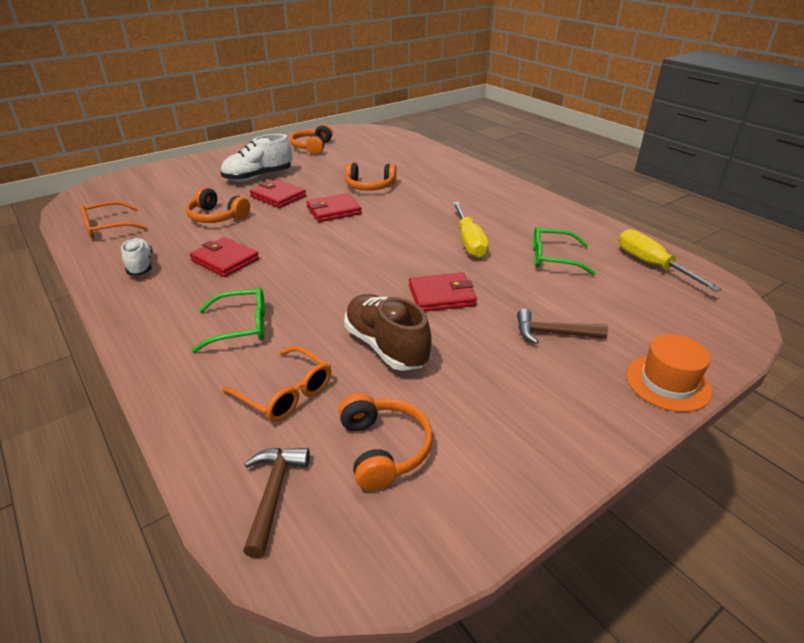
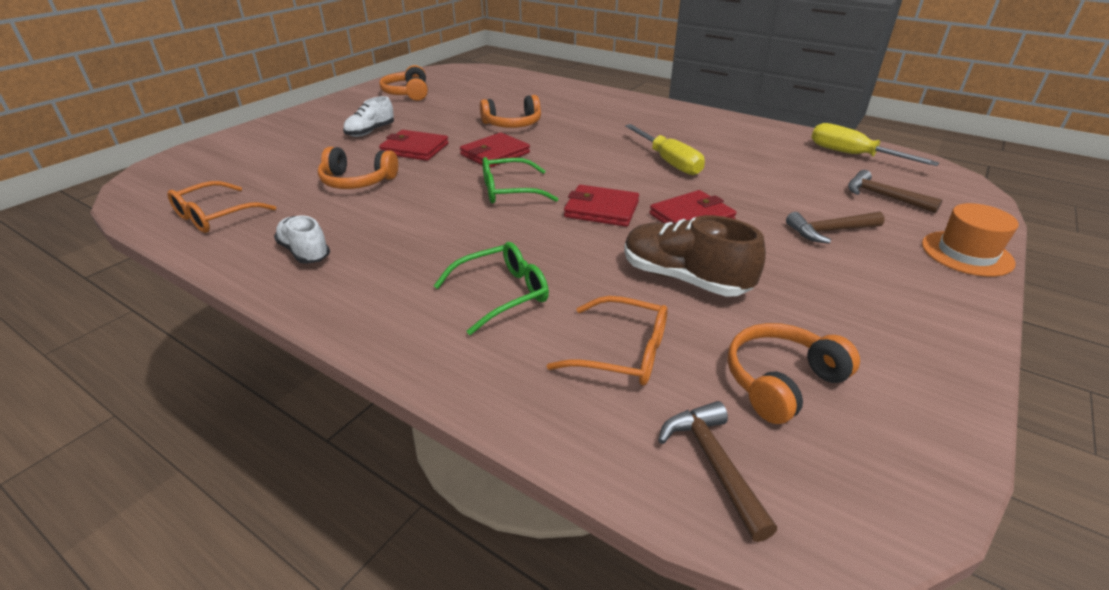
camera: 20 degrees left, 0 degrees up
red wallet [190,237,259,277] -> red wallet moved to [564,185,639,227]
white shoe [221,134,292,181] -> white shoe [343,96,394,137], size x0.63
orange headphones [338,393,433,491] -> orange headphones turned 90 degrees counterclockwise [727,323,860,424]
green glasses [533,226,596,275] -> green glasses moved to [482,157,558,203]
none -> brown hammer [848,170,943,214]

